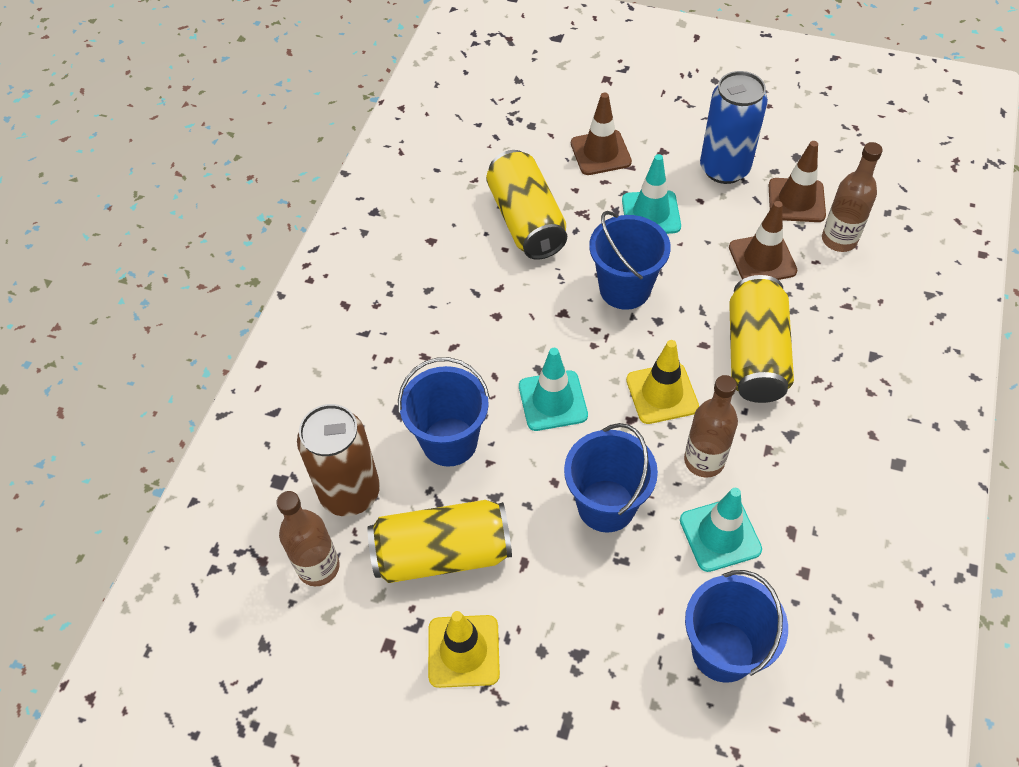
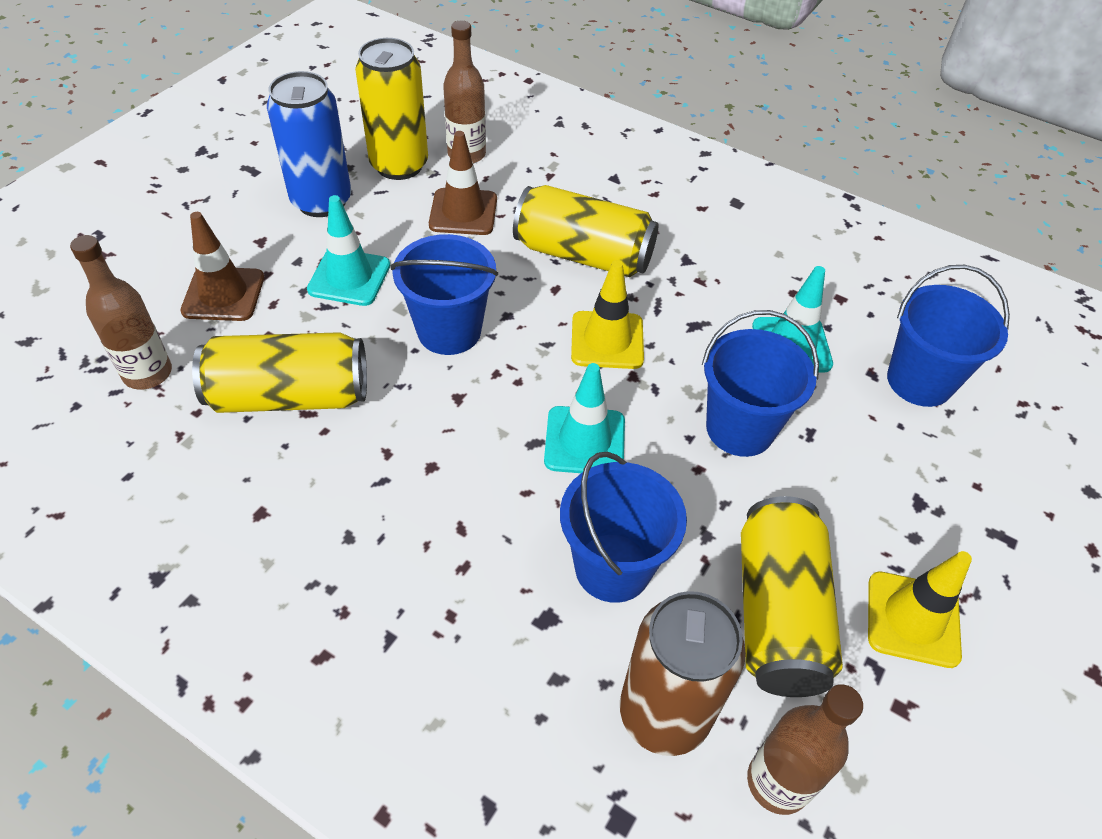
camera: 80 degrees left, 5 degrees down
brown bottle [684,375,738,478] -> brown bottle moved to [70,235,172,390]
brown traffic cone [769,141,826,222] -> yellow can [355,38,428,180]

